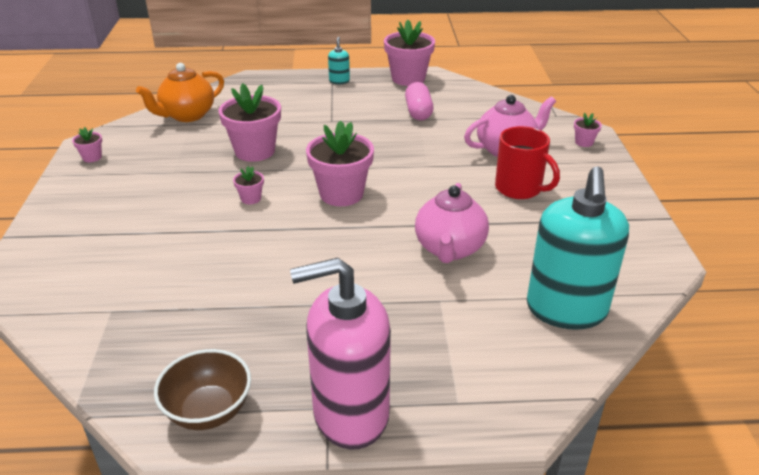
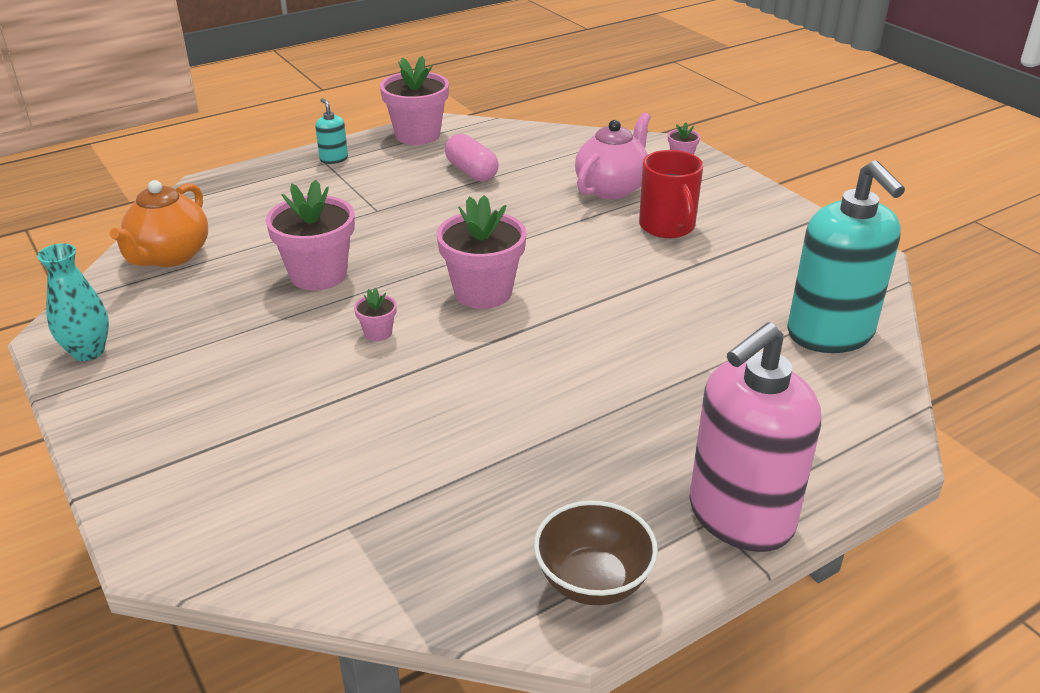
camera: 30 degrees left, 0 degrees up
pink flower pot [72,127,102,162] -> turquoise vase [37,243,109,361]
pink teapot [415,183,489,263] -> none
red mug [495,126,560,199] -> red mug turned 60 degrees clockwise [639,150,703,238]

